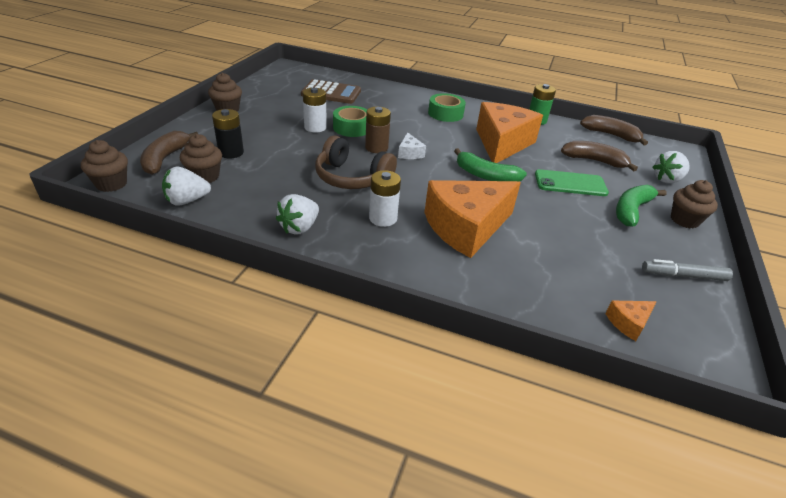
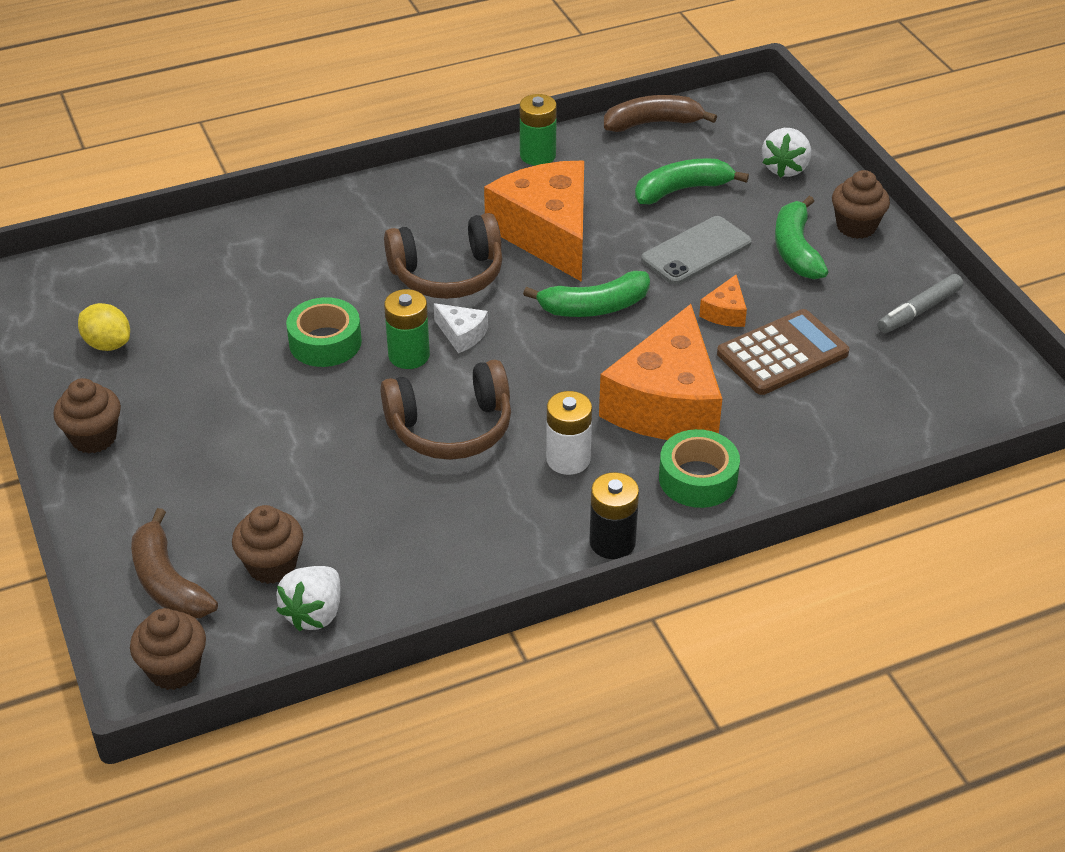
camera: 40 degrees left, 5 degrees up
black battery [212,109,244,158] -> black battery moved to [589,472,639,559]
white strawberry [276,194,319,235] -> none
brown calculator [301,79,361,104] -> brown calculator moved to [717,309,849,395]
white battery [303,88,327,133] -> none
brown battery [365,107,391,153] -> green battery [384,289,430,369]
green tape [428,93,466,122] -> green tape moved to [659,429,740,508]
green phone [535,169,609,196] -> grey phone [641,216,752,285]
brown banana [561,141,638,171] -> green banana [635,158,749,204]
orange cheese [605,301,657,341] -> orange cheese moved to [699,275,747,327]
none -> yellow lemon [78,303,130,351]
none -> brown headphones [384,213,503,299]

